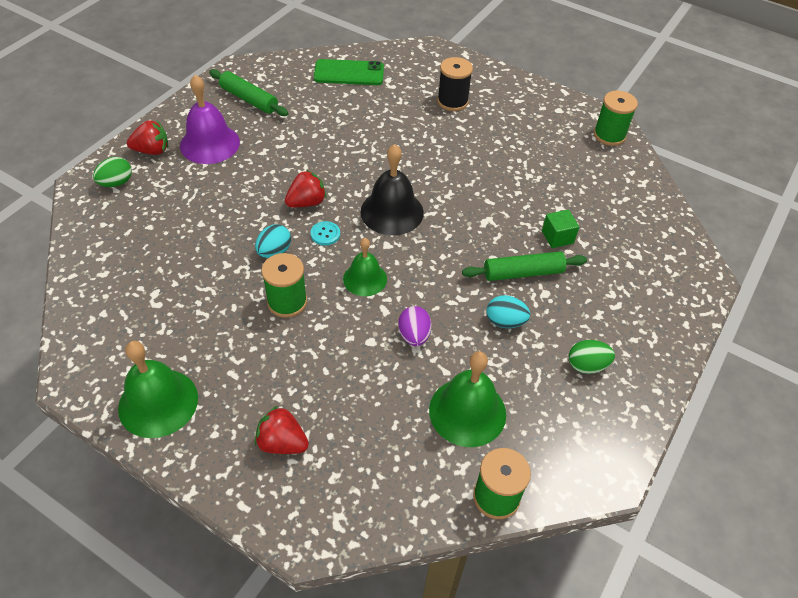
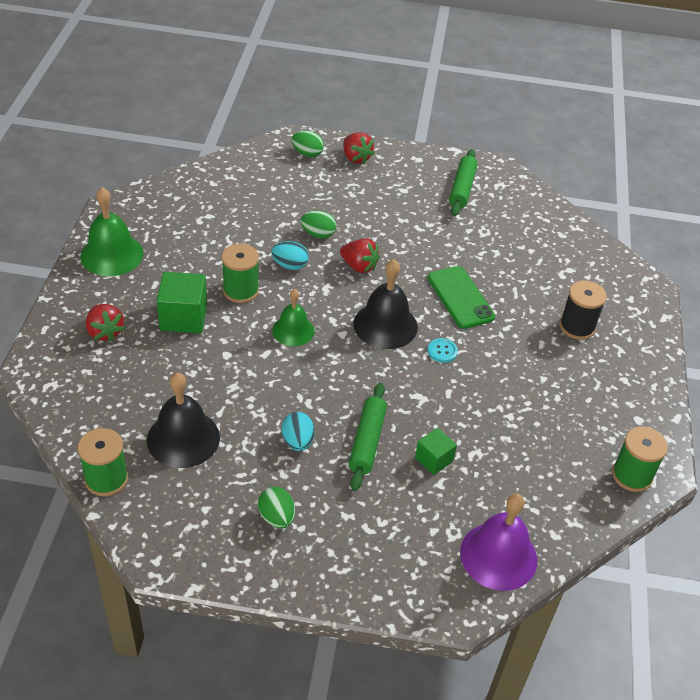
camera: 65 degrees right, 5 degrees down
purple bell [180,75,240,164] -> purple bell moved to [460,494,537,591]
red strawberry [255,406,309,454] -> red strawberry turned 150 degrees clockwise [86,304,125,342]
turquoise button [310,221,340,246] -> turquoise button moved to [428,338,458,363]
green phone [314,59,384,85] -> green phone moved to [428,266,495,329]
purple egg [398,306,432,346] -> none
green bell [429,351,506,447] -> black bell [147,373,220,468]
green rolling pin [462,251,587,281] -> green rolling pin turned 45 degrees clockwise [349,383,387,491]
none -> green cube [157,272,207,333]
none -> green egg [301,210,336,239]

